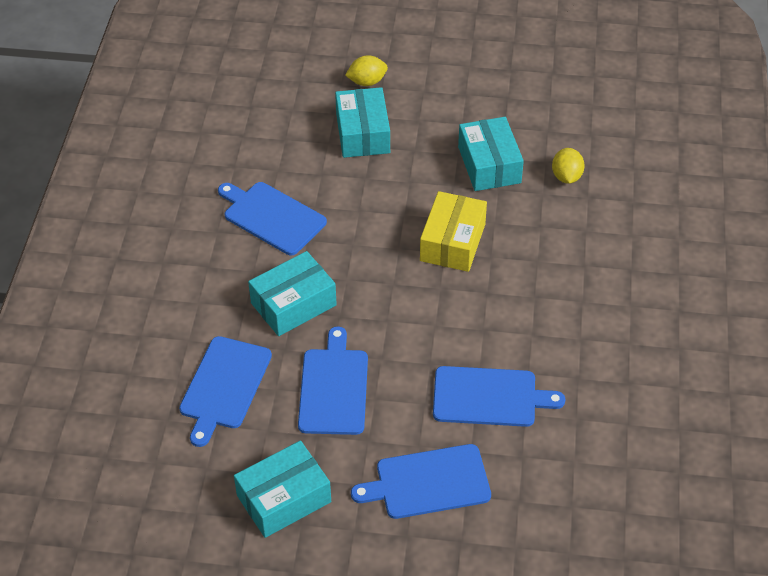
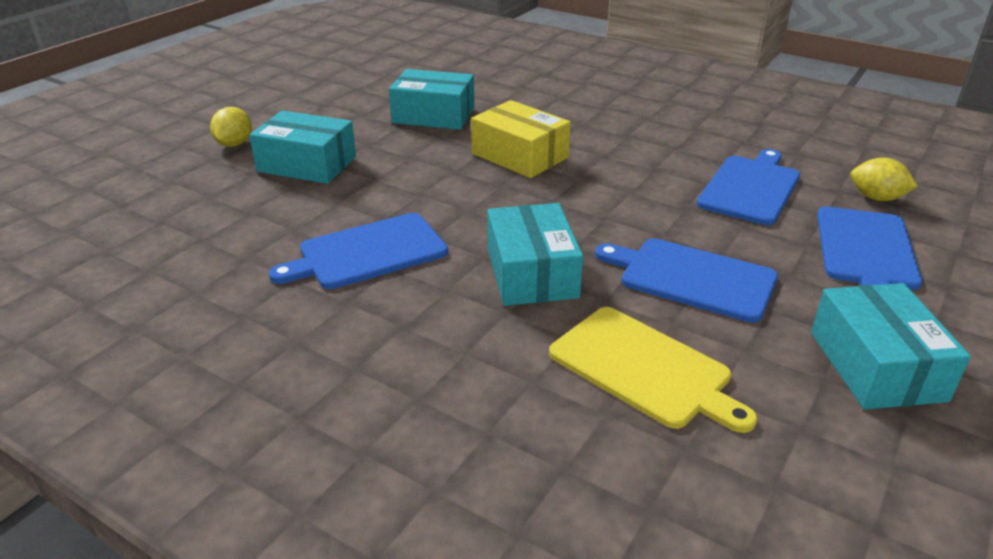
camera: 65 degrees left, 15 degrees down
blue cutting board [179,336,272,447] -> yellow cutting board [549,307,757,433]
yellow lemon [552,148,585,184] -> yellow lemon moved to [851,158,918,201]

